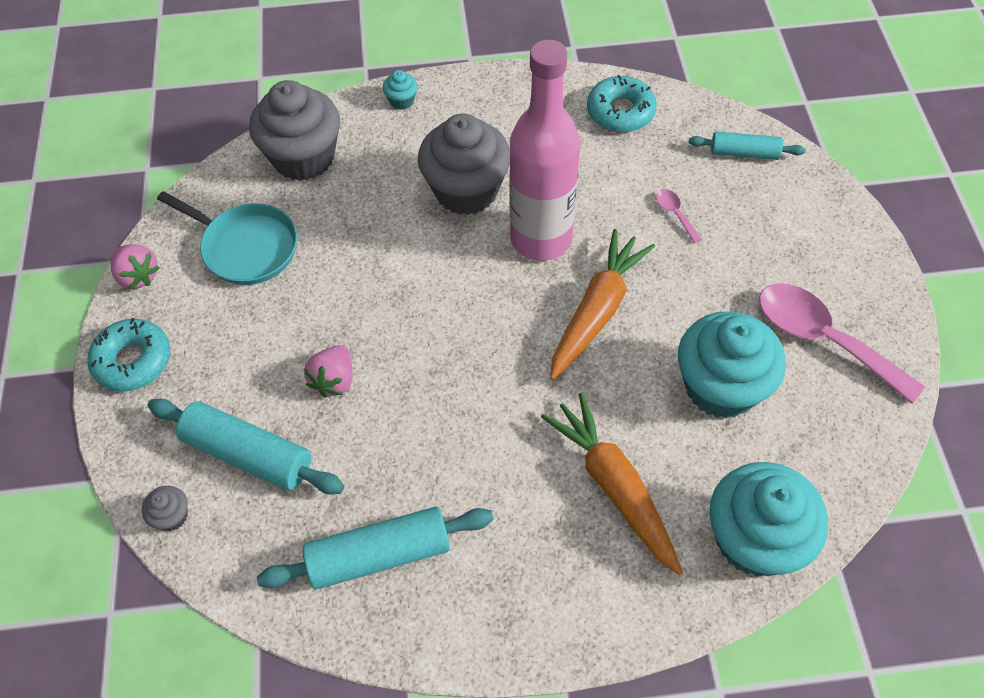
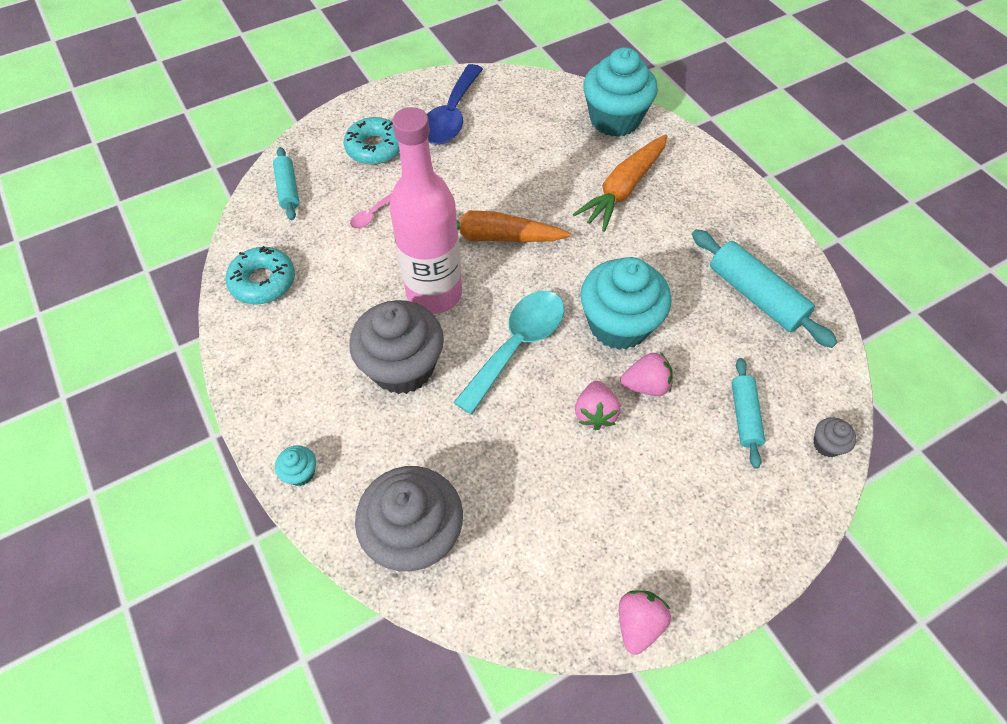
camera: 115 degrees left, 0 degrees up
turquoise donut [87,318,170,392] -> turquoise donut moved to [344,117,400,165]
turquoise rolling pin [148,399,344,494] -> turquoise rolling pin [732,358,765,469], size x0.61
turquoise pan [157,191,297,285] -> none
turquoise cupcake [678,311,786,418] -> turquoise cupcake moved to [580,257,672,350]
pink spoon [759,283,925,404] -> blue spoon [427,64,483,145]
none -> turquoise spoon [453,291,564,415]
none -> pink strawberry [575,381,621,430]

